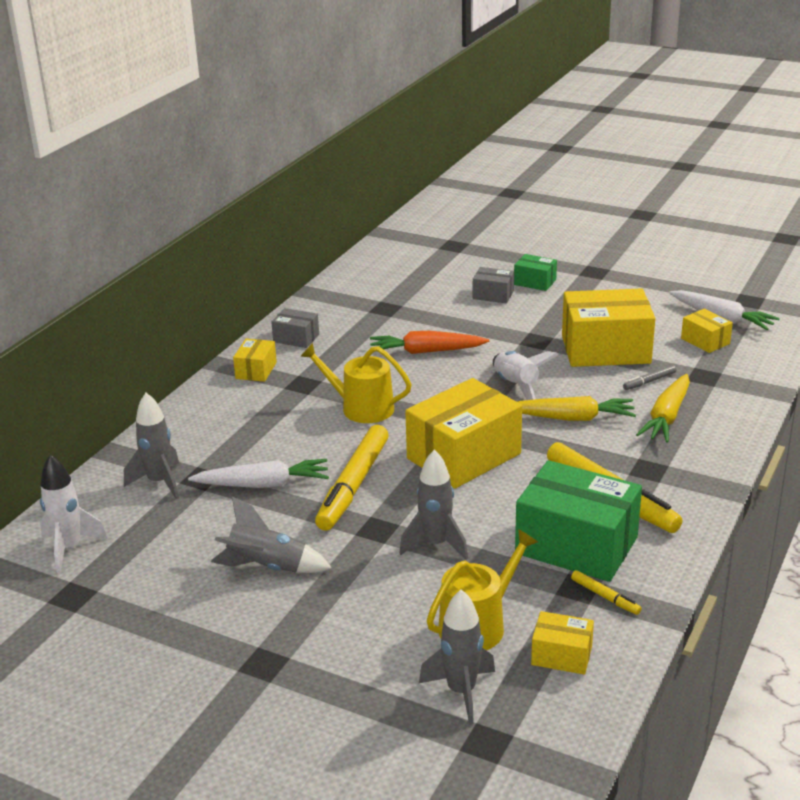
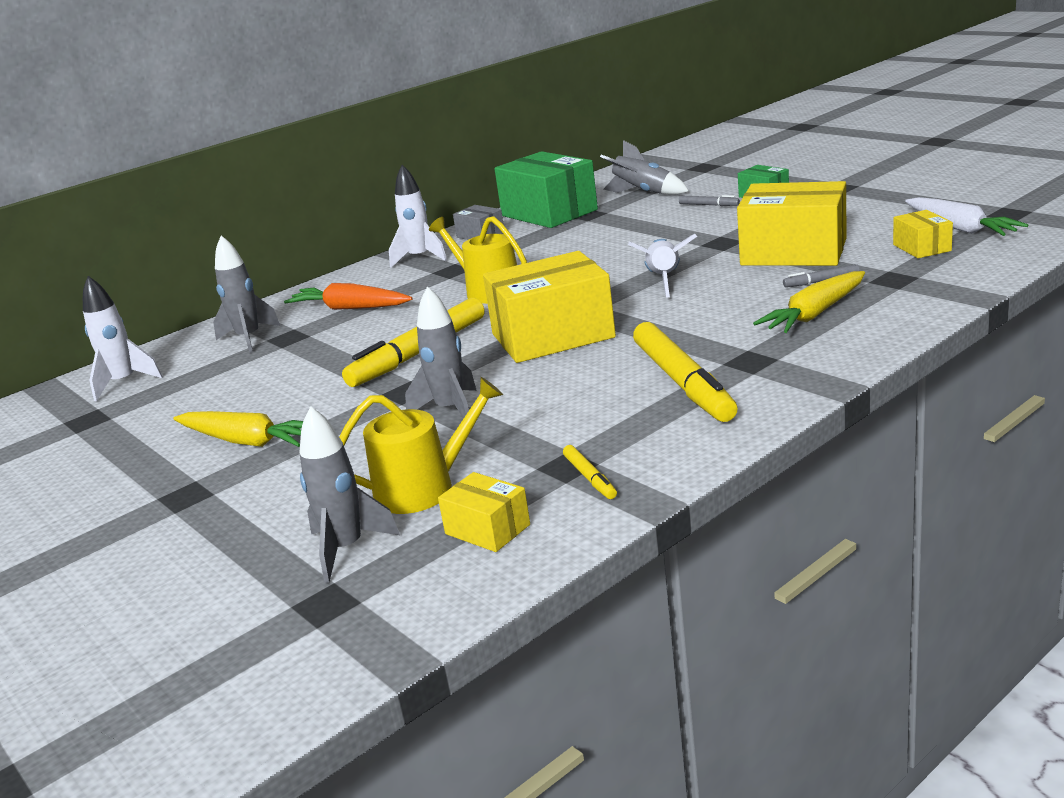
camera: 25 degrees right, 5 degrees down
white carrot [188,459,329,488] -> none
grey rocket [211,496,332,573] -> grey rocket moved to [600,140,689,195]
yellow box [233,339,277,382] -> white rocket [389,165,447,268]
orange carrot [370,331,489,354] -> orange carrot moved to [284,283,413,310]
grey box [473,267,514,303] -> grey marker [679,195,740,206]
green box [515,460,642,582] -> green box moved to [494,151,598,228]
yellow carrot [517,396,636,421] -> yellow carrot moved to [173,411,303,447]

